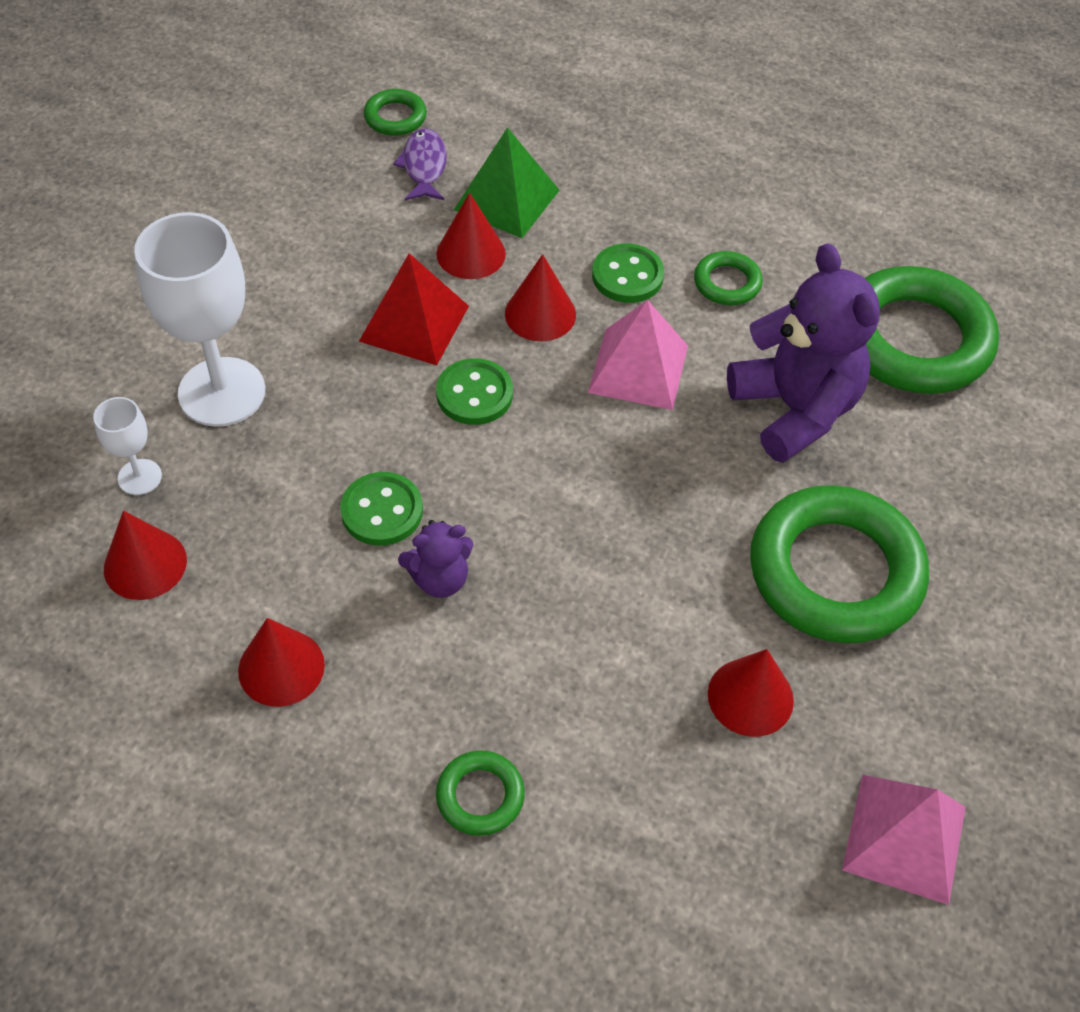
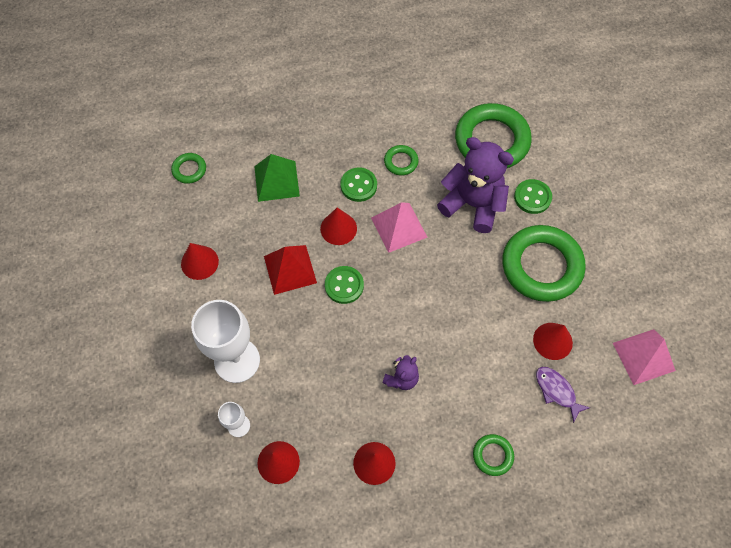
camera: 35 degrees left, 10 degrees up
green button [340,472,423,546] -> green button moved to [514,179,552,214]
purple fish [393,128,447,200] -> purple fish moved to [536,367,590,423]
red cone [436,193,506,279] -> red cone moved to [181,243,219,280]

